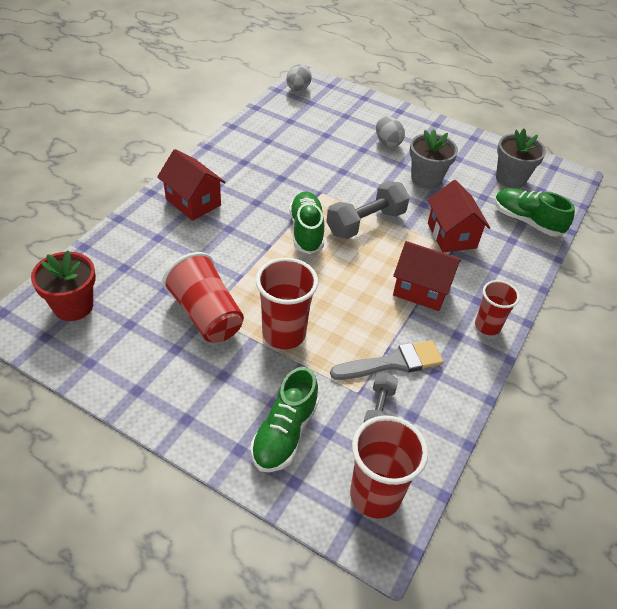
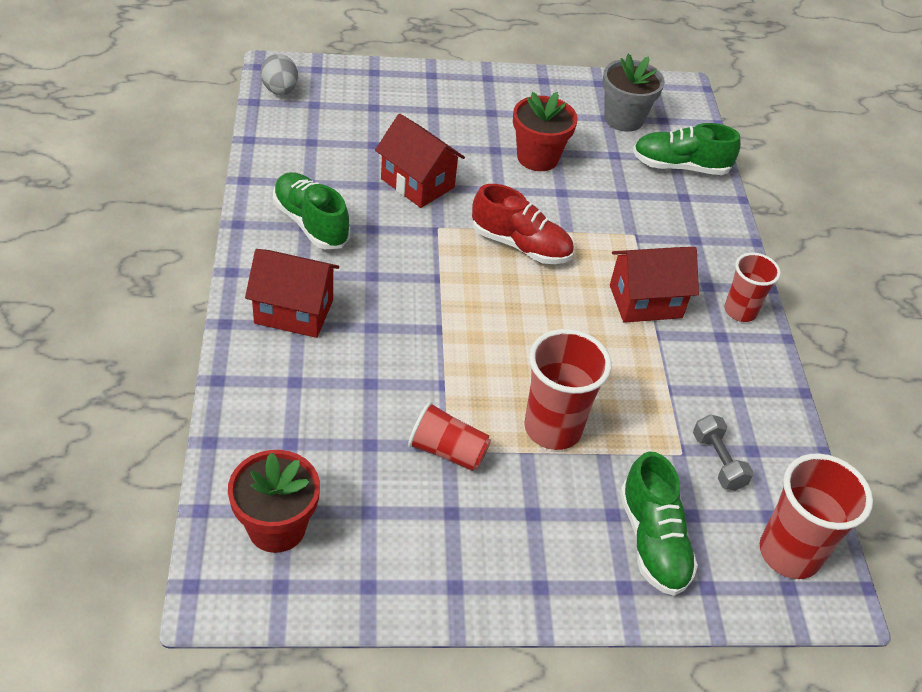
camera: 35 degrees left, 0 degrees up
red cup [162,252,244,343] -> red cup [408,401,491,471], size x0.64
green shoe [289,191,324,254] -> green shoe moved to [273,172,350,249]
grey dumbbell [326,181,410,239] -> red shoe [472,184,574,264]
grey brush [330,340,443,380] -> none
grey egg [376,116,405,147] -> none
grey flower pot [410,129,458,189] -> red flower pot [513,92,578,171]
red house [428,180,490,252] -> red house moved to [375,114,465,208]

